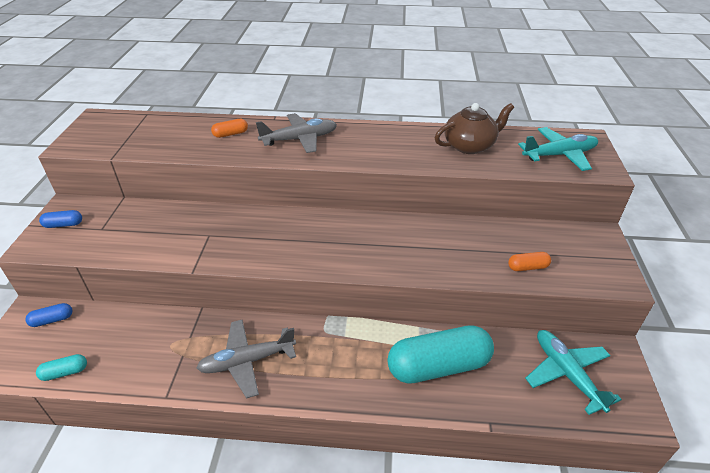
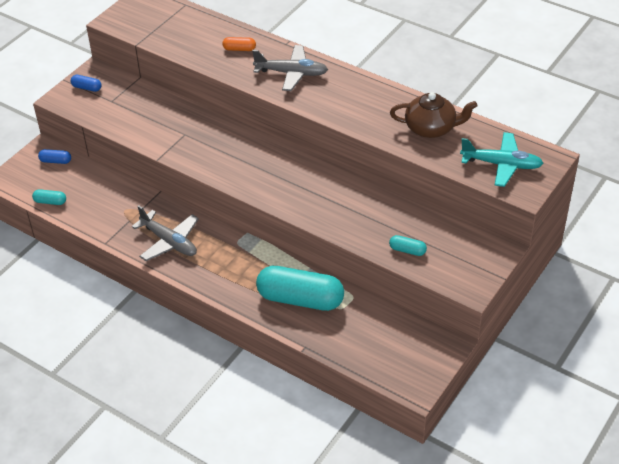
camera: 30 degrees right, 5 degrees up
grey plane [196,320,296,399] -> grey plane turned 150 degrees counterclockwise [132,206,199,261]
orange capsule [508,252,551,271] -> turquoise capsule [389,235,427,256]
turquoise plane [525,330,622,415] -> none

